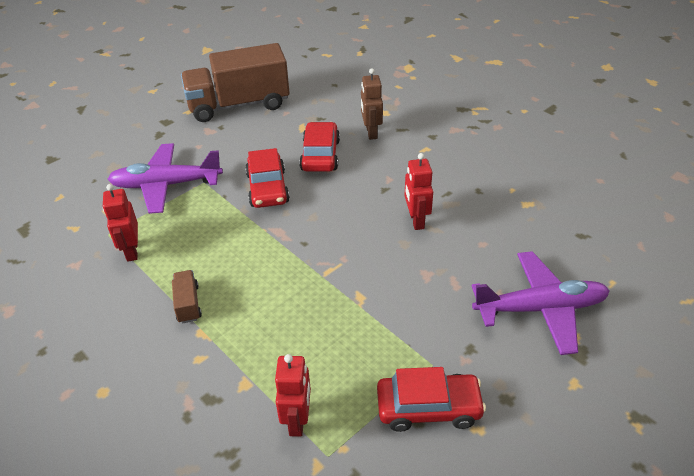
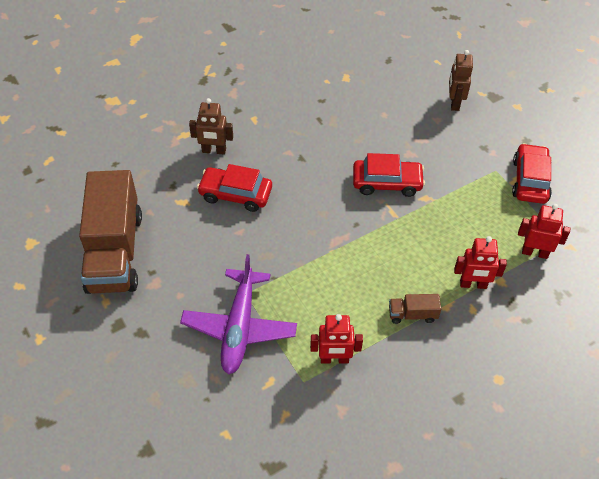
camera: 80 degrees left, 10 degrees up
red car [245,148,290,208] -> red car moved to [353,153,425,197]
red robot [404,153,433,230] -> red robot moved to [454,236,507,289]
purple plane [472,251,610,355] -> brown robot [449,50,473,111]

